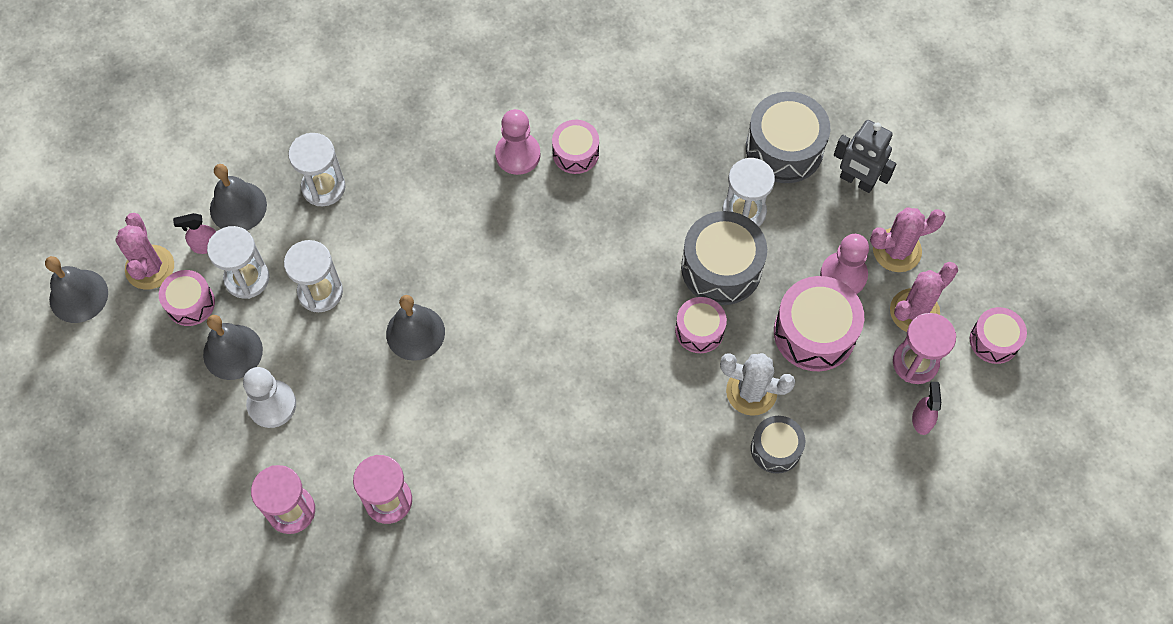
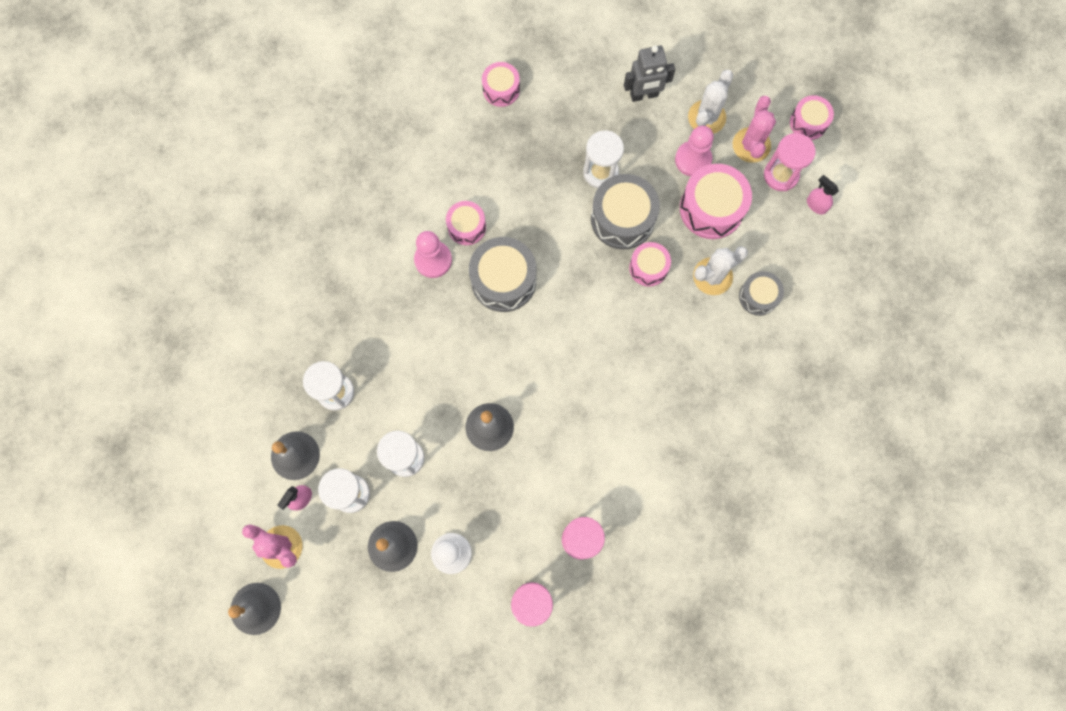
camera: 45 degrees left, 10 degrees up
pink drum [159,270,215,326] -> pink drum moved to [482,62,520,107]
grey drum [746,92,830,183] -> grey drum moved to [469,237,537,312]
pink cactus [870,207,946,272] -> white cactus [688,70,733,134]

